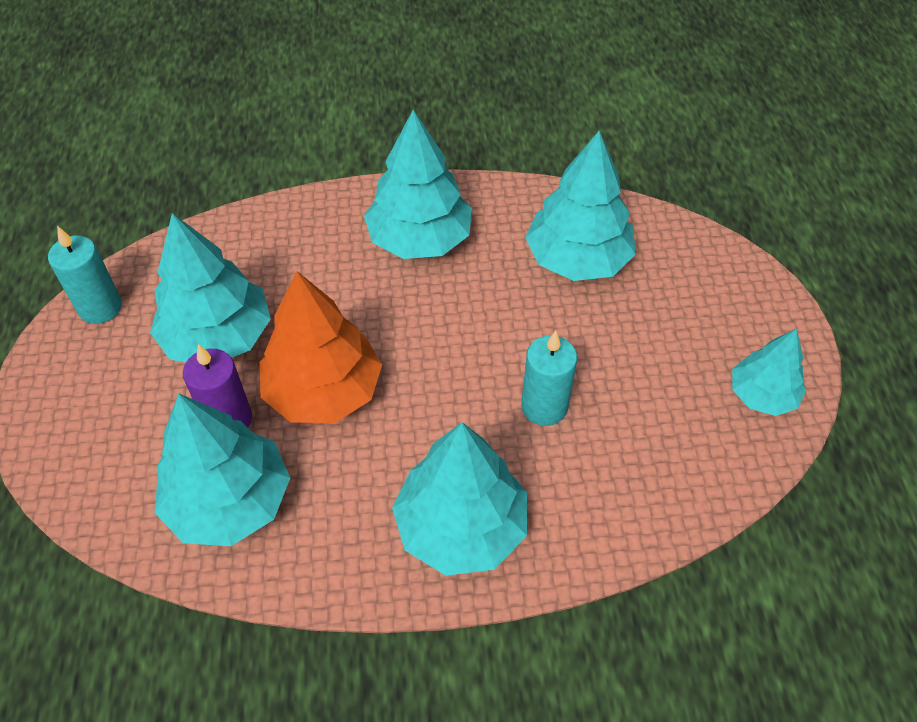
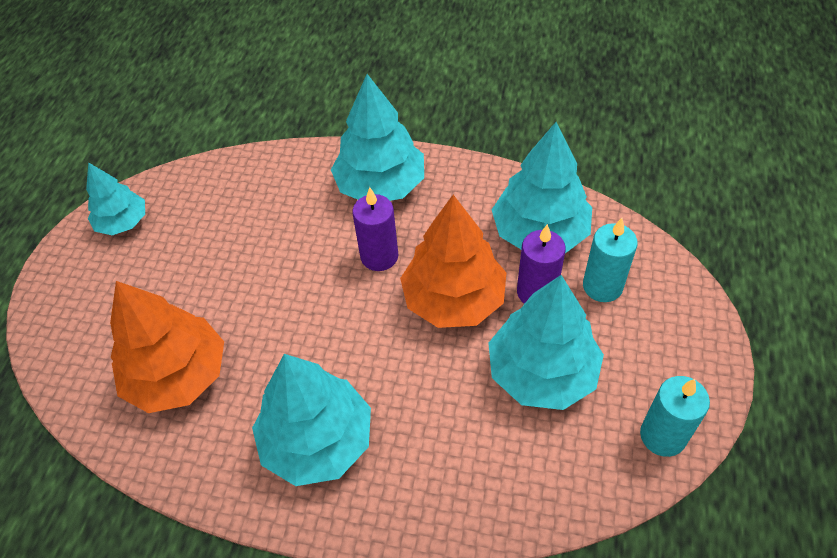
camera: 160 degrees left, 0 degrees up
turquoise candle [521,331,577,426] -> turquoise candle moved to [583,218,638,302]
turquoise tree [525,131,636,281] -> orange tree [110,281,224,413]
none -> purple candle [352,187,398,271]

